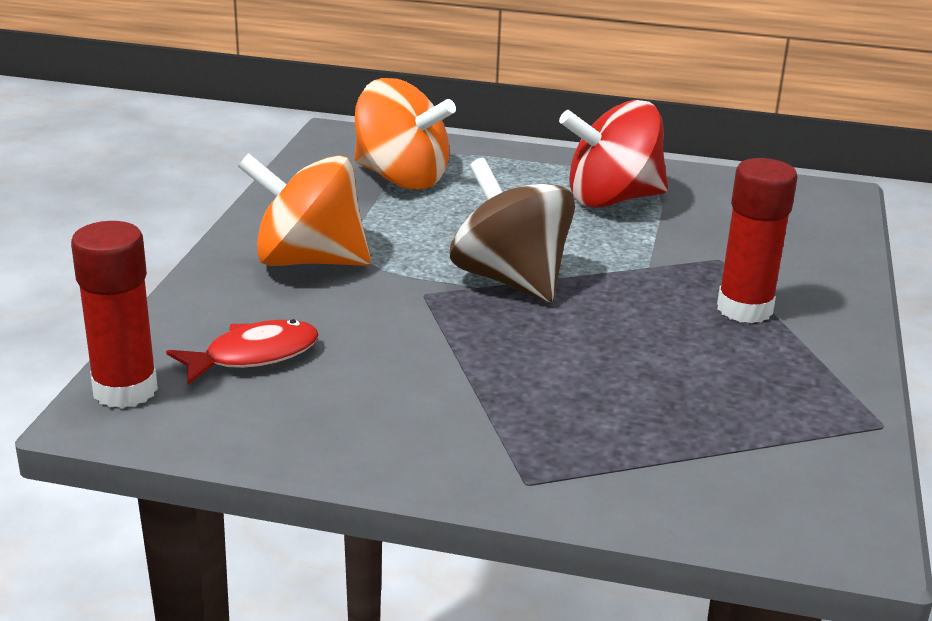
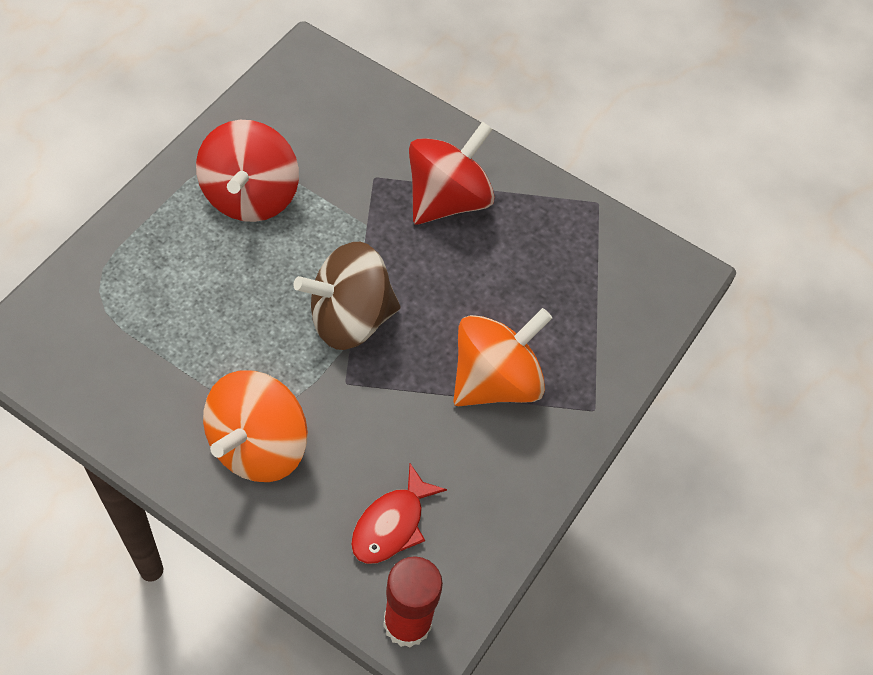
camera: 75 degrees left, 30 degrees up
red fish [166,319,319,384] -> red fish turned 135 degrees counterclockwise [351,463,447,564]
orange spinning top [354,78,456,189] -> orange spinning top moved to [453,308,552,406]
red glue stick [717,158,797,324] -> red spinning top [409,121,495,225]

